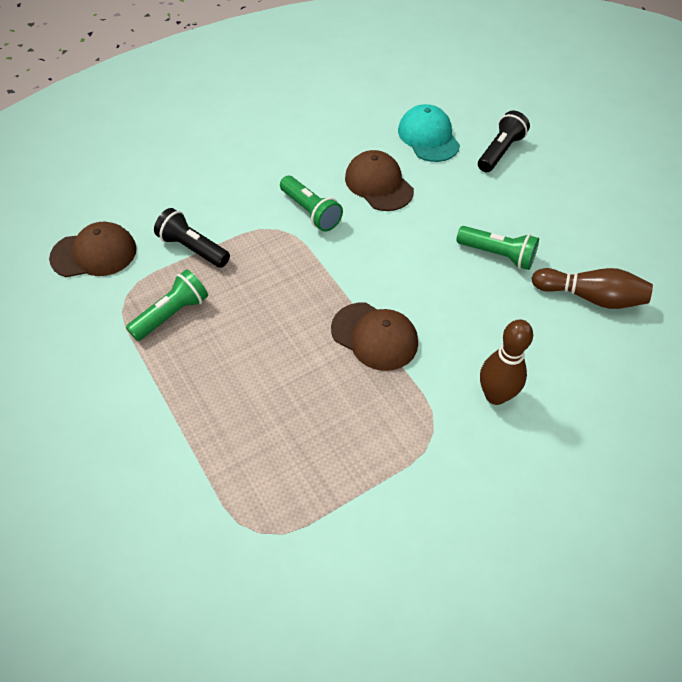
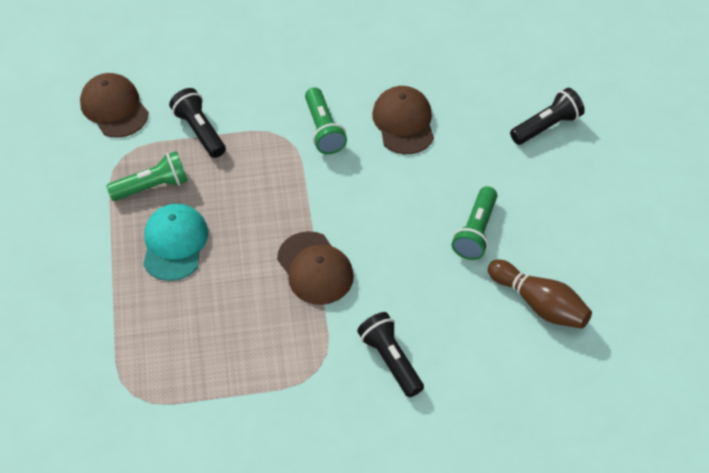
camera: 25 degrees right, 0 degrees up
brown cap [49,222,137,277] -> brown cap turned 135 degrees counterclockwise [80,73,149,138]
turquoise cap [398,104,460,162] -> turquoise cap moved to [143,204,208,281]
green flashlight [456,226,539,270] -> green flashlight turned 60 degrees clockwise [452,186,497,260]
brown bowling pin [480,319,533,405] -> black flashlight [357,312,424,397]

